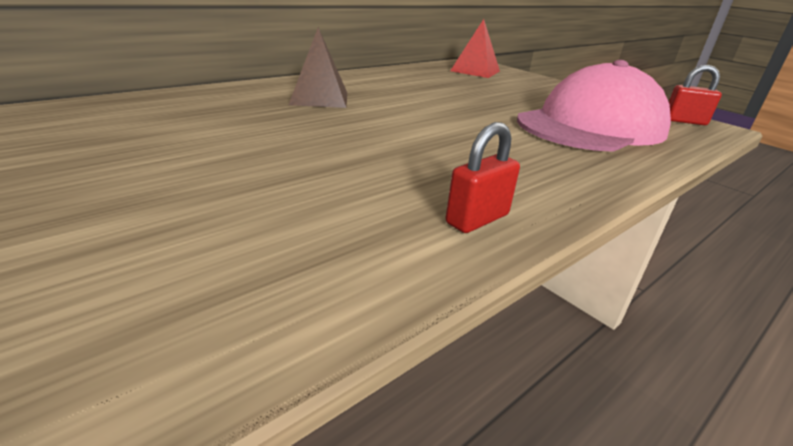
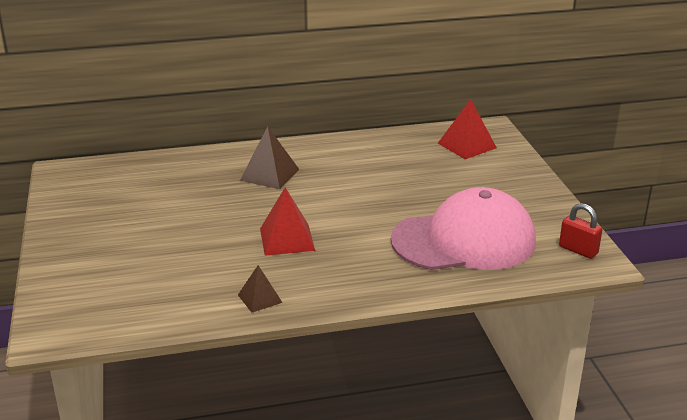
camera: 30 degrees right, 0 degrees up
red padlock [445,122,520,233] -> brown pyramid [238,265,283,313]
none -> red pyramid [260,187,315,256]

